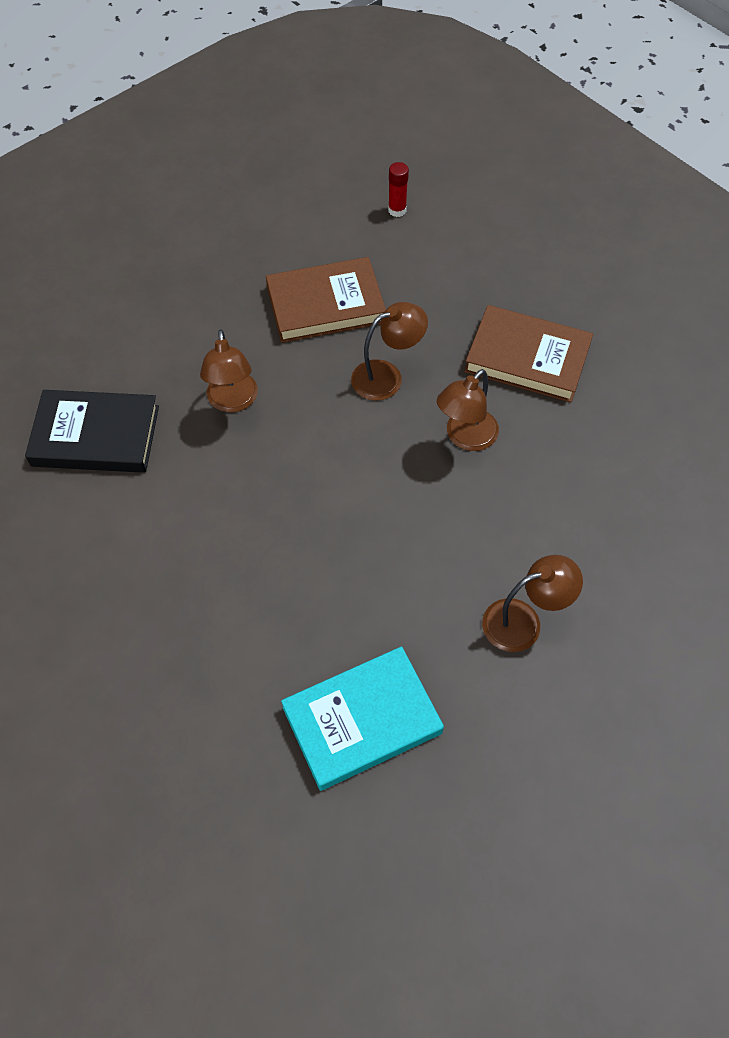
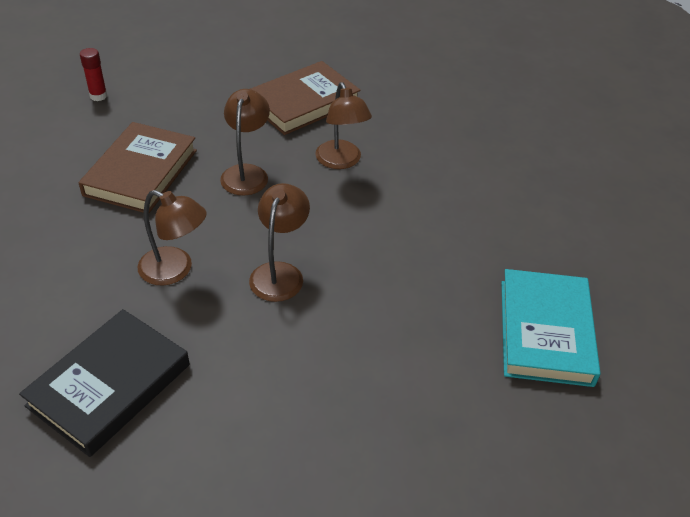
camera: 60 degrees left, 15 degrees down
brown lamp [482,555,583,652] -> brown lamp moved to [249,183,310,302]

